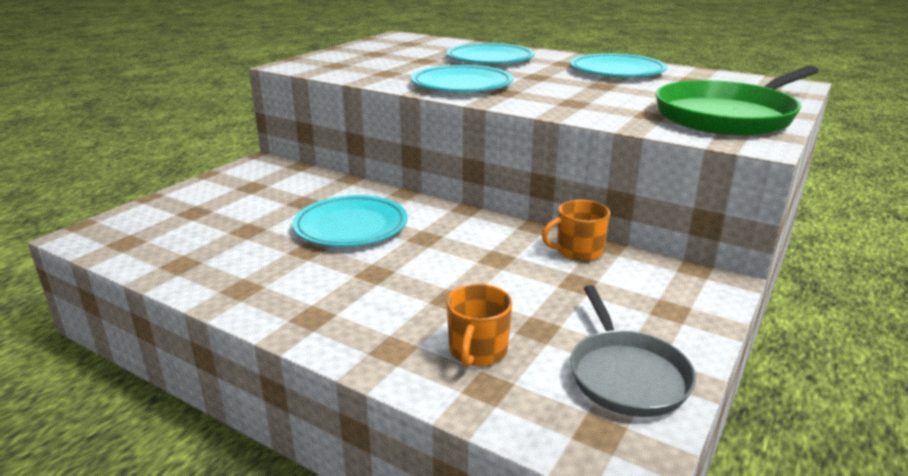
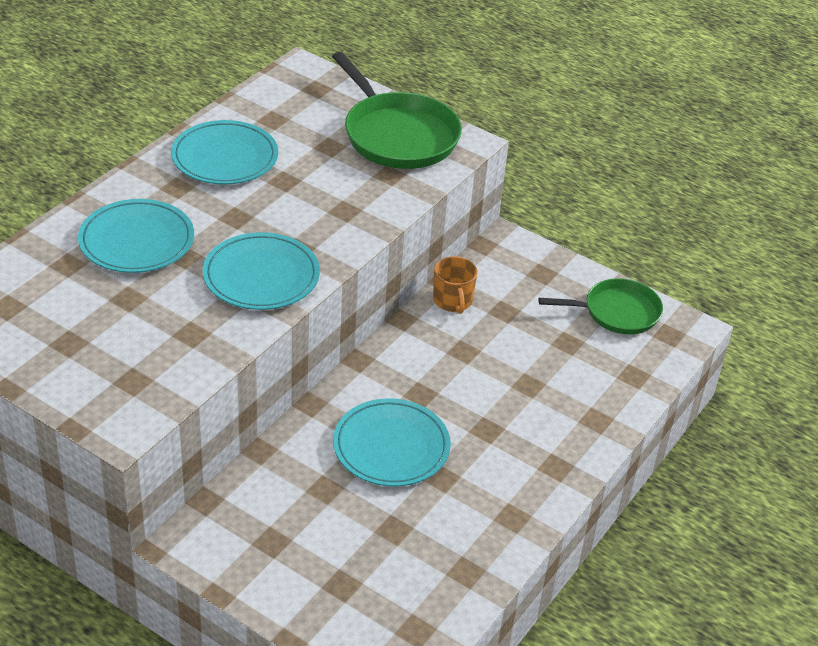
camera: 90 degrees left, 15 degrees up
orange mug [447,284,512,367] -> none
grey pan [570,285,696,417] -> green pan [538,278,663,334]

